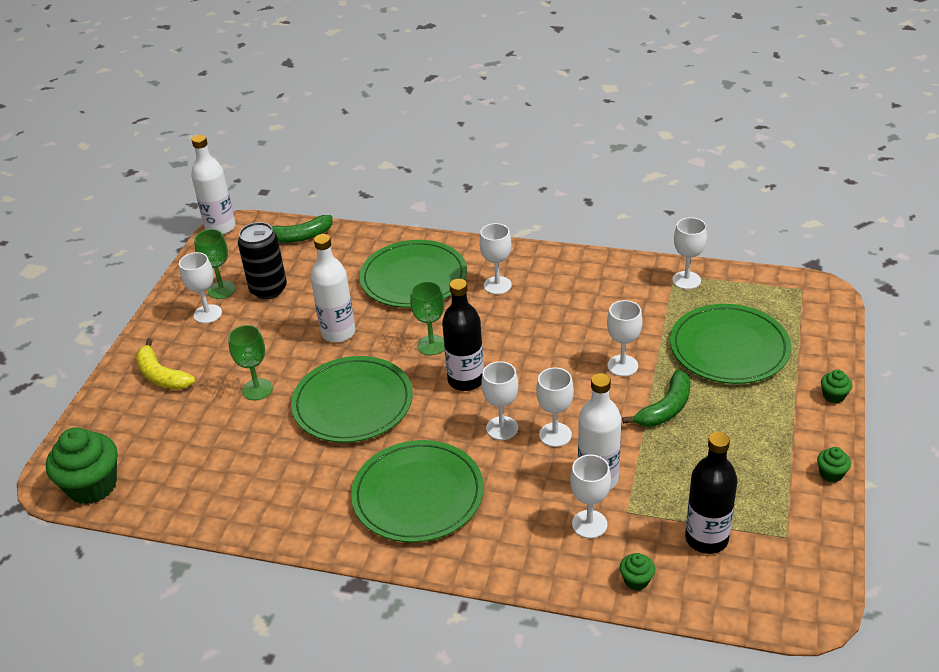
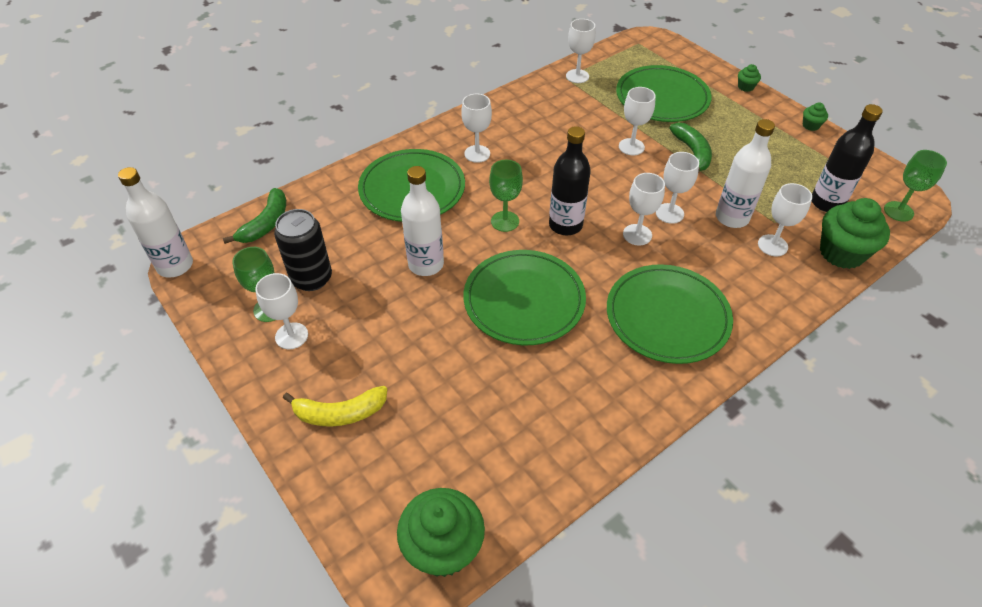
camera: 55 degrees left, 10 degrees up
green goblet [228,325,273,400] -> green goblet moved to [884,150,947,222]
green cupcake [620,553,655,590] -> green cupcake [820,198,890,269], size x2.21

